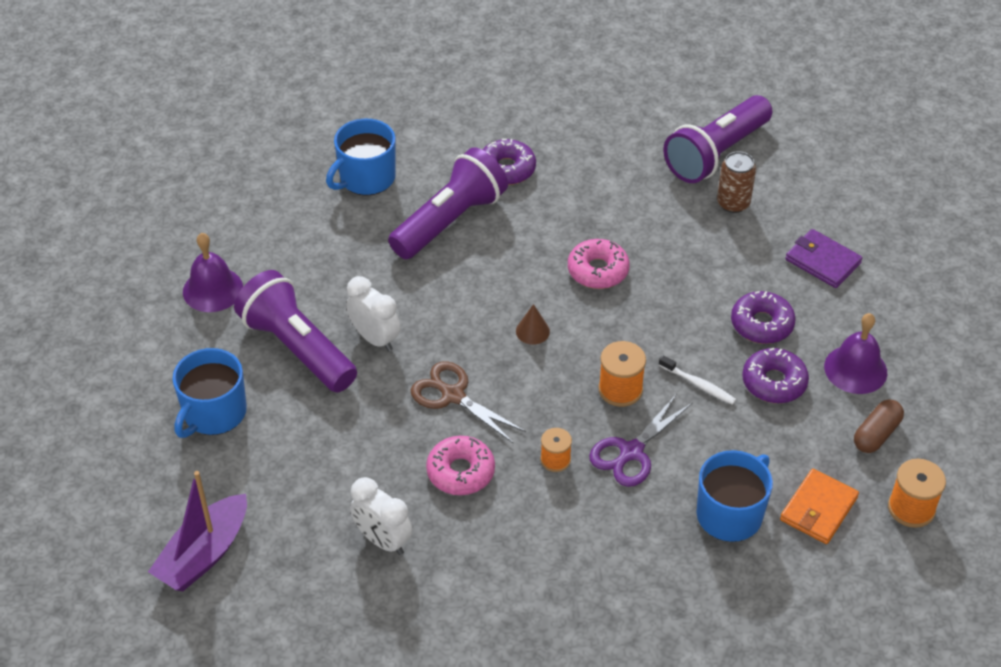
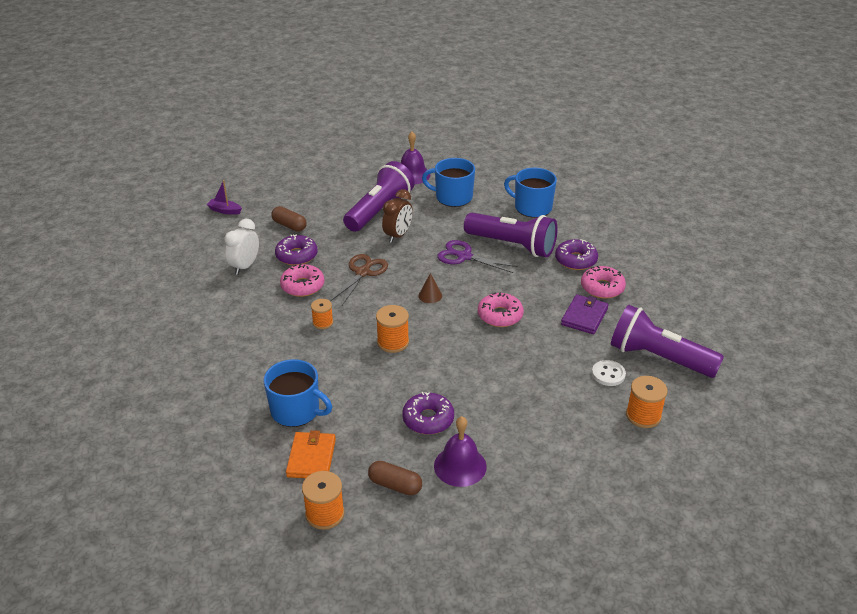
camera: 75 degrees right, 10 degrees down
purple boat [148,471,247,591] -> purple boat [206,180,242,215], size x0.53
blue mug [172,348,247,438] -> blue mug moved to [422,158,475,207]
white clock [346,276,400,352] -> brown clock [382,189,413,243]
purple scissors [589,393,693,487] -> purple scissors moved to [437,240,518,273]
white toothbrush [659,355,736,405] -> none
brown can [717,151,756,213] -> white button [592,360,626,386]
purple donut [731,291,796,344] -> purple donut moved to [275,235,318,266]
orange wallet [780,469,859,544] -> orange wallet turned 75 degrees clockwise [286,430,336,478]
purple wallet [786,229,862,288] -> purple wallet moved to [561,294,609,334]
none -> brown capsule [271,206,307,232]
none -> pink donut [581,266,626,299]
none -> orange spool [626,376,668,428]

